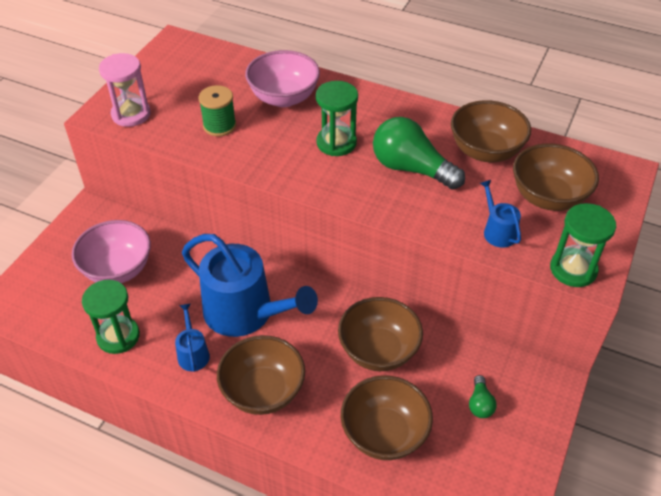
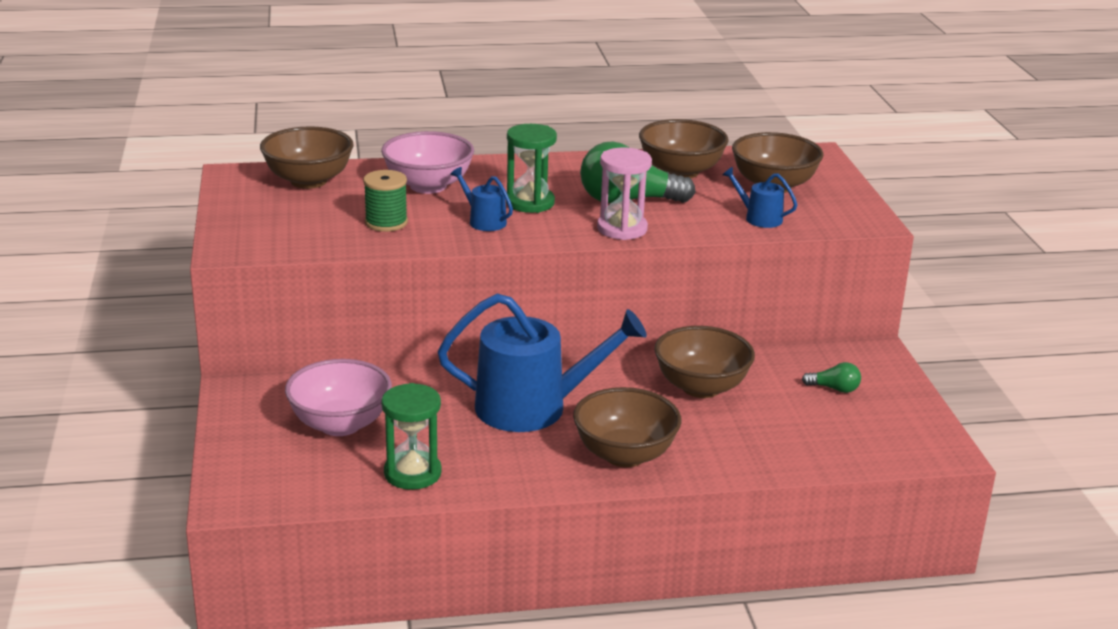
camera: 35 degrees left, 20 degrees down
pink hourglass [99,53,151,127] -> pink hourglass moved to [597,147,652,240]
blue watering can [175,304,210,372] -> blue watering can moved to [450,167,513,231]
brown bowl [341,375,433,460] -> brown bowl moved to [260,126,354,189]
green light bulb [469,375,497,418] -> green light bulb turned 45 degrees counterclockwise [802,362,861,393]
green hourglass [550,203,616,287] -> none

